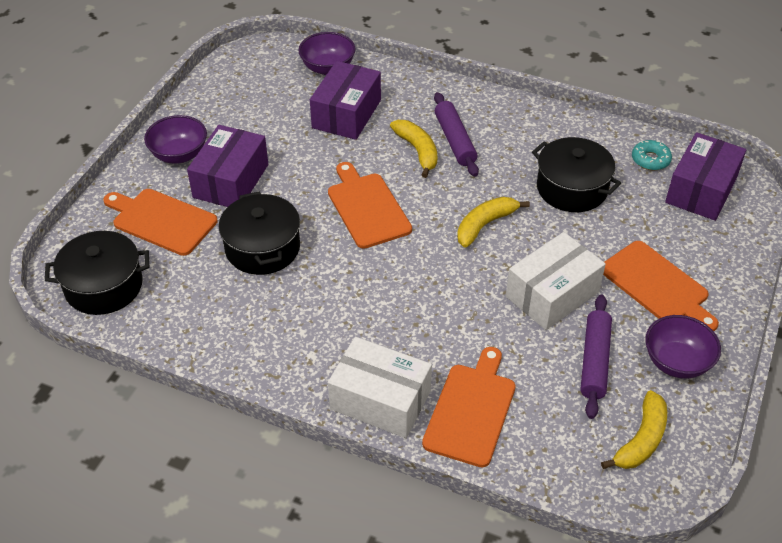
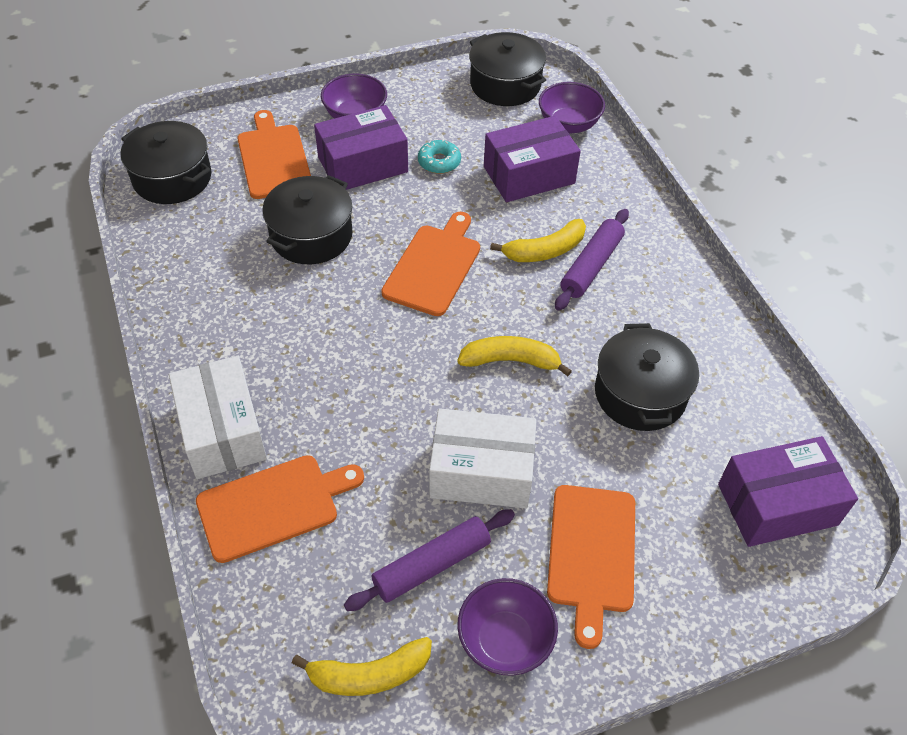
camera: 45 degrees right, 5 degrees up
yellow banana [390,120,437,178] -> yellow banana turned 45 degrees clockwise [490,219,586,262]
turquoise donut [632,140,672,170] -> turquoise donut moved to [418,139,461,174]
none -> black pot [469,32,546,106]

